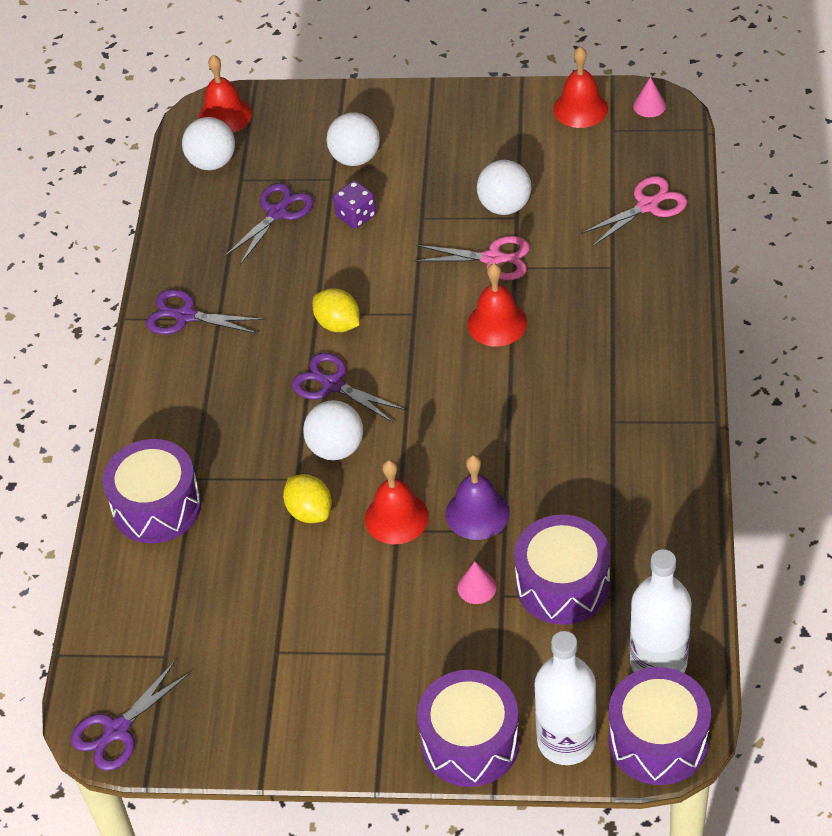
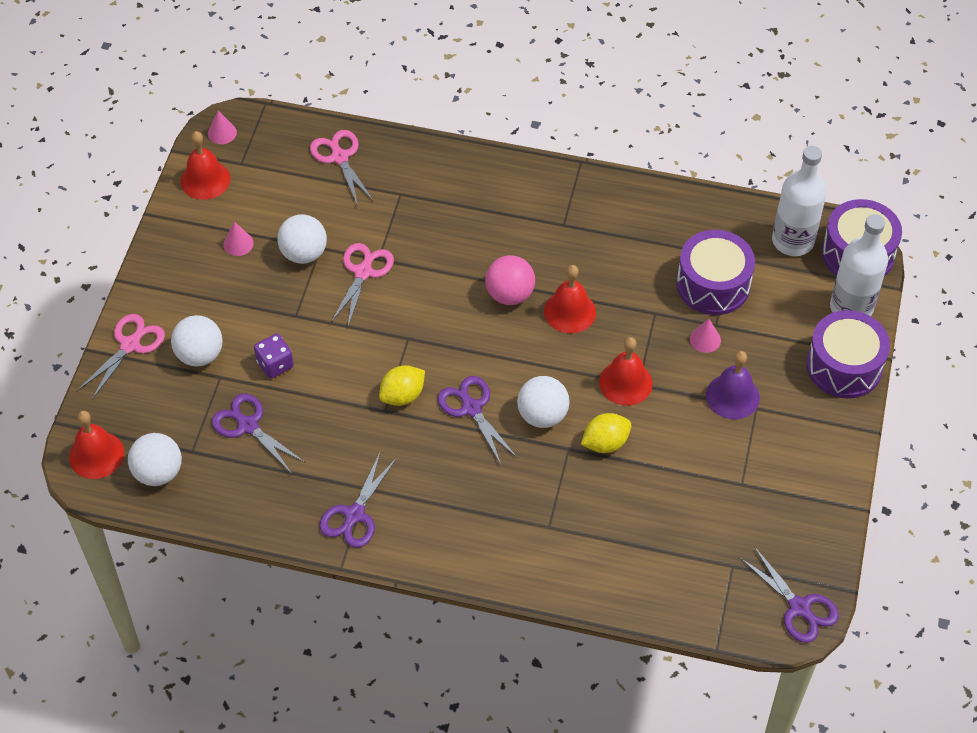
camera: 85 degrees left, 5 degrees up
purple drum [103,439,202,543] -> none
purple scissors [291,353,406,423] -> purple scissors turned 105 degrees clockwise [437,376,517,464]
purple bell [445,455,510,540] -> purple bell moved to [706,351,760,419]
red bell [467,263,527,347] -> red bell moved to [544,265,596,333]
none -> pink scissors [77,314,165,399]
none -> pink cone [223,222,254,256]
none -> pink ball [485,255,535,305]

